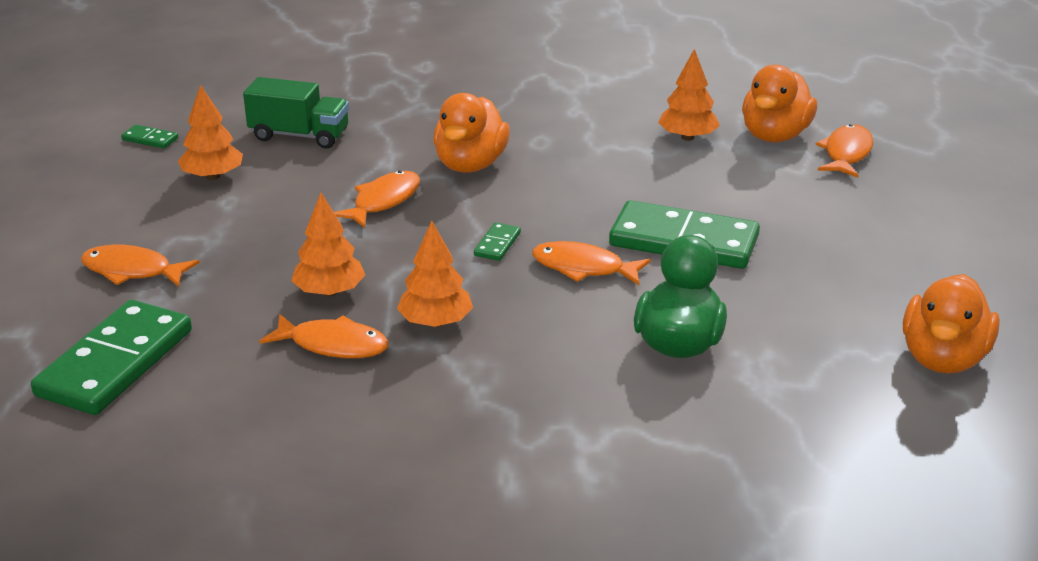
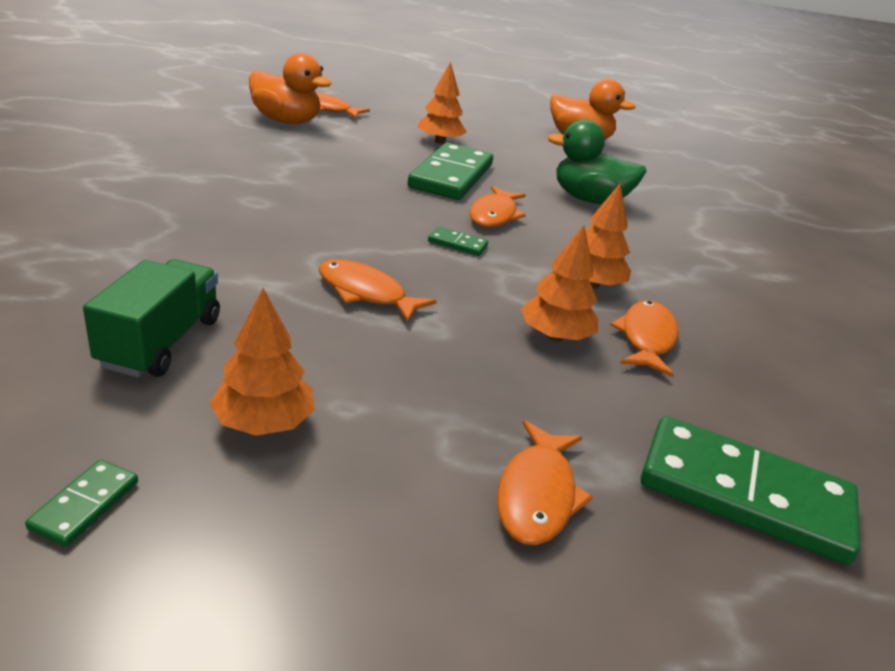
camera: 95 degrees left, 0 degrees up
orange duck [433,93,510,173] -> none
orange tree [658,49,720,141] -> orange tree moved to [417,62,467,144]

